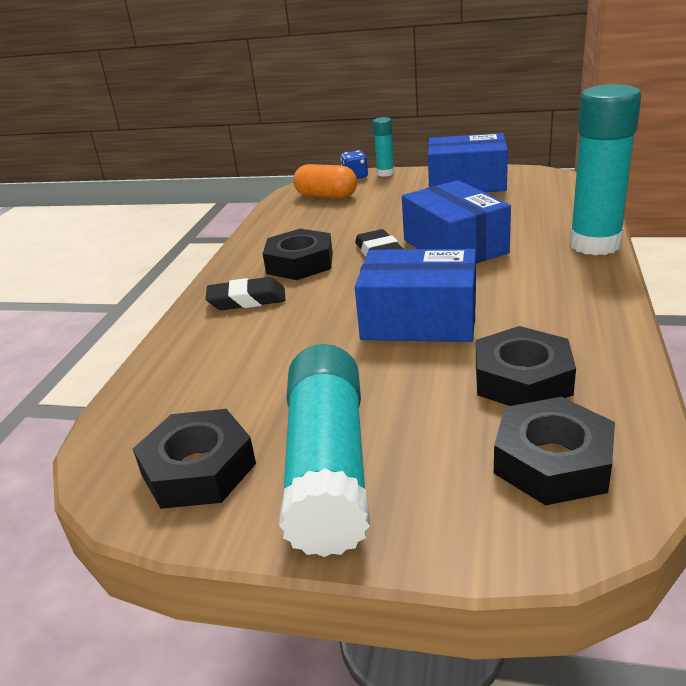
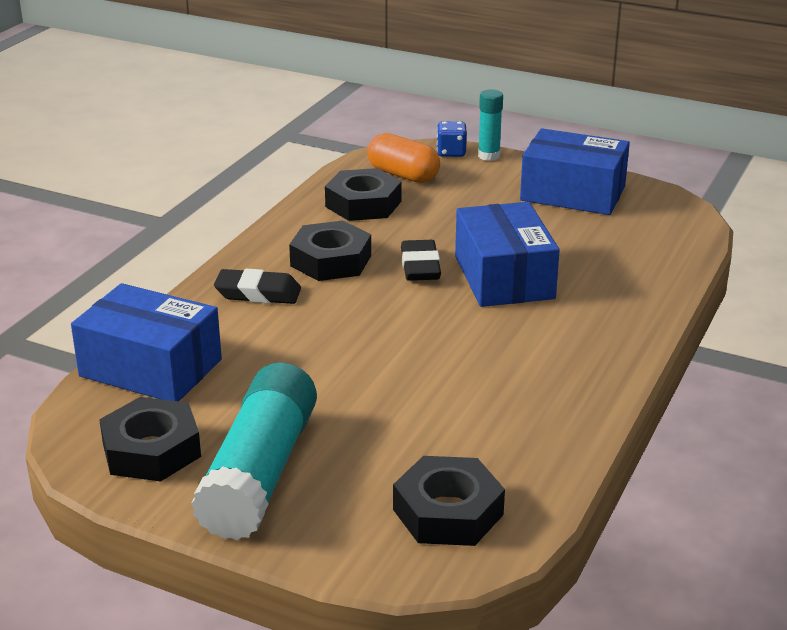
camera: 10 degrees right, 0 degrees up
blue box [355,249,476,342] -> blue box moved to [71,283,222,401]
black nut [476,326,576,406] -> black nut moved to [325,168,402,221]
turquoise glue stick [569,84,641,255] -> none

